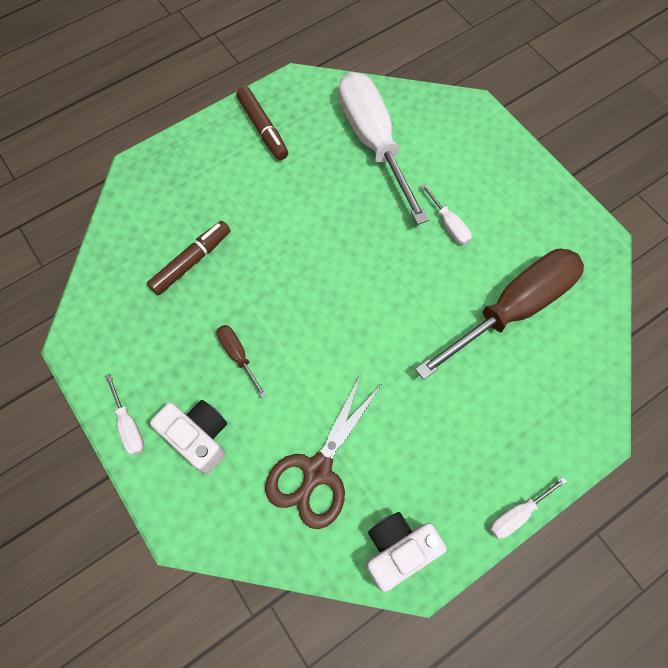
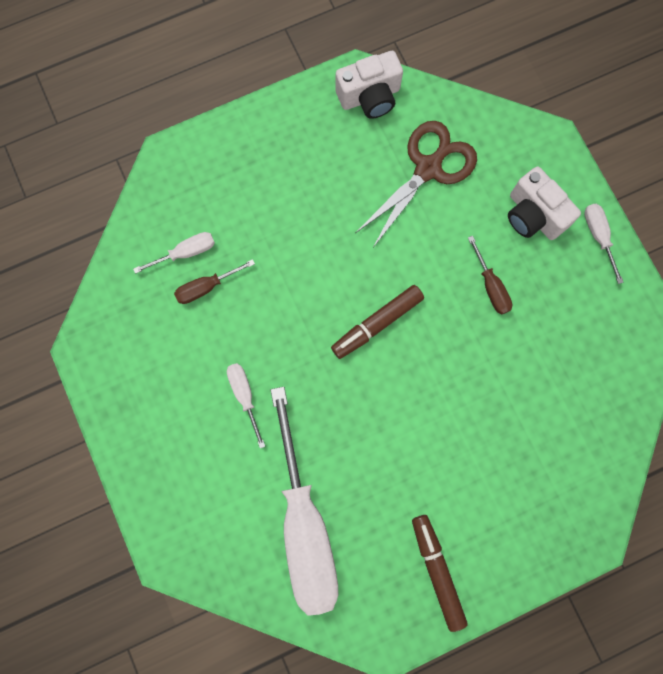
camera: 170 degrees left, 10 degrees up
brown marker [147,221,231,295] -> brown marker moved to [331,285,424,359]
brown screwdriver [415,249,584,380] -> brown screwdriver [174,259,255,304], size x0.41
white screwdriver [490,477,567,539] -> white screwdriver moved to [133,232,215,274]

